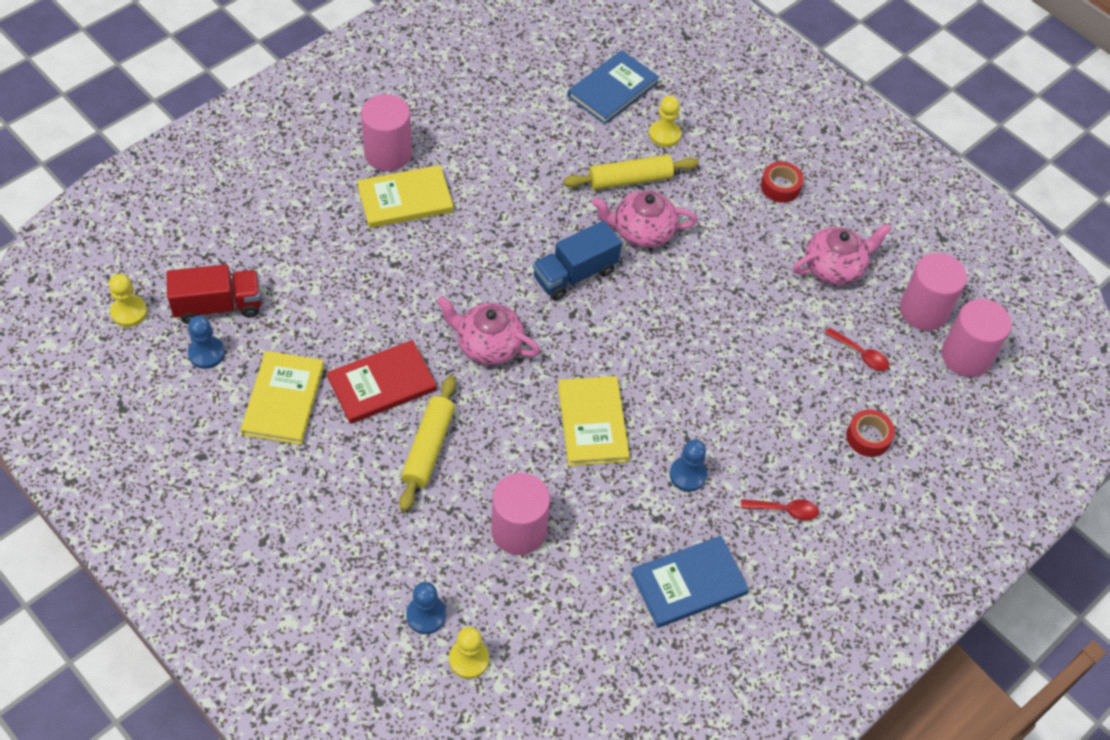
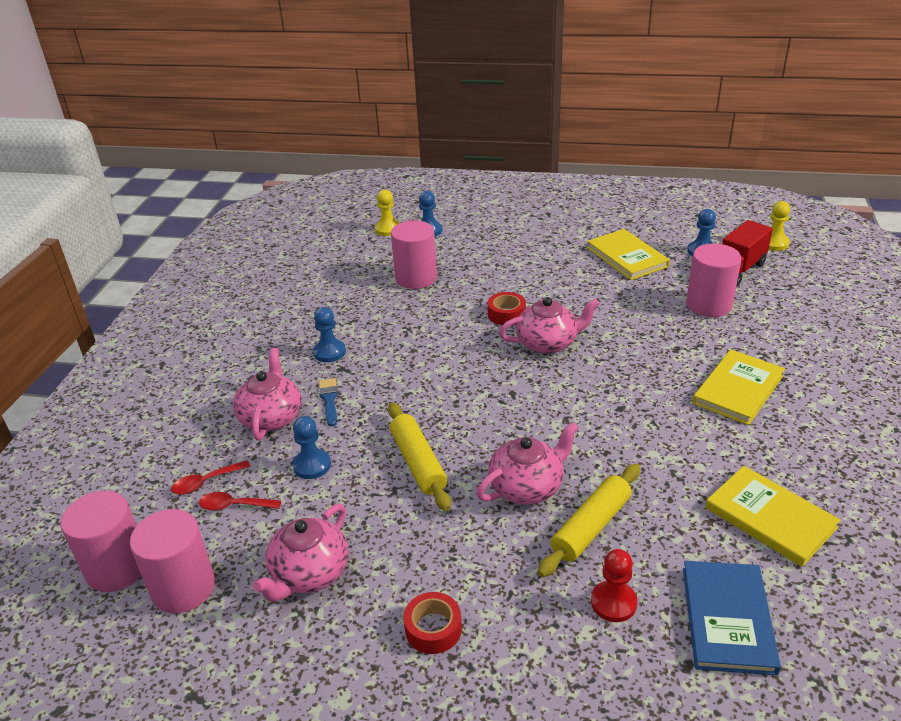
camera: 150 degrees right, 20 degrees down
red book [327,340,437,424] -> none
pink cylinder [361,94,412,171] -> pink cylinder moved to [686,244,741,317]
yellow rolling pin [399,375,456,511] -> yellow rolling pin moved to [388,402,451,511]
blue truck [533,220,622,301] -> none
yellow book [558,376,630,466] -> yellow book moved to [705,466,840,567]
blue book [631,536,749,628] -> none
yellow pawn [649,96,681,147] -> red pawn [591,549,637,622]
red spoon [741,499,819,521] -> red spoon moved to [171,460,251,495]
red tape [846,409,895,457] -> red tape moved to [488,292,526,325]
none -> pink teapot [233,348,302,440]
none -> blue pawn [292,416,331,479]
none -> blue brush [319,378,338,427]

